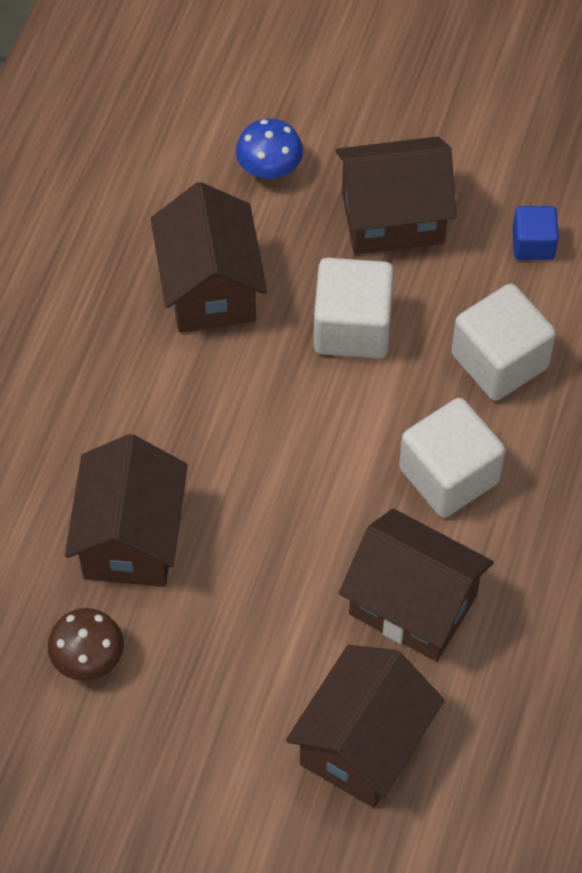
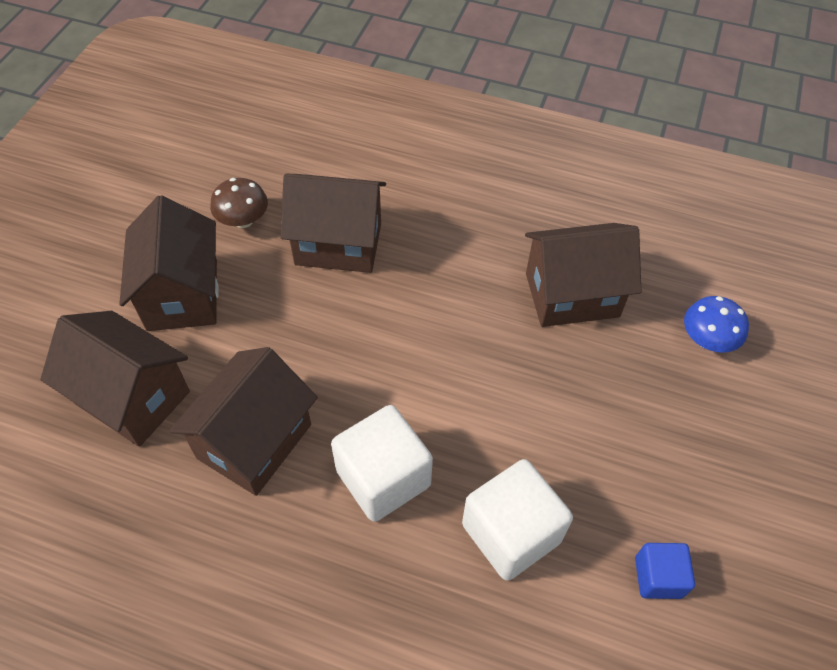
camera: 90 degrees right, 5 degrees down
white cube [313,258,394,359] -> none
brown house [336,136,457,255] -> brown house moved to [119,195,218,331]

